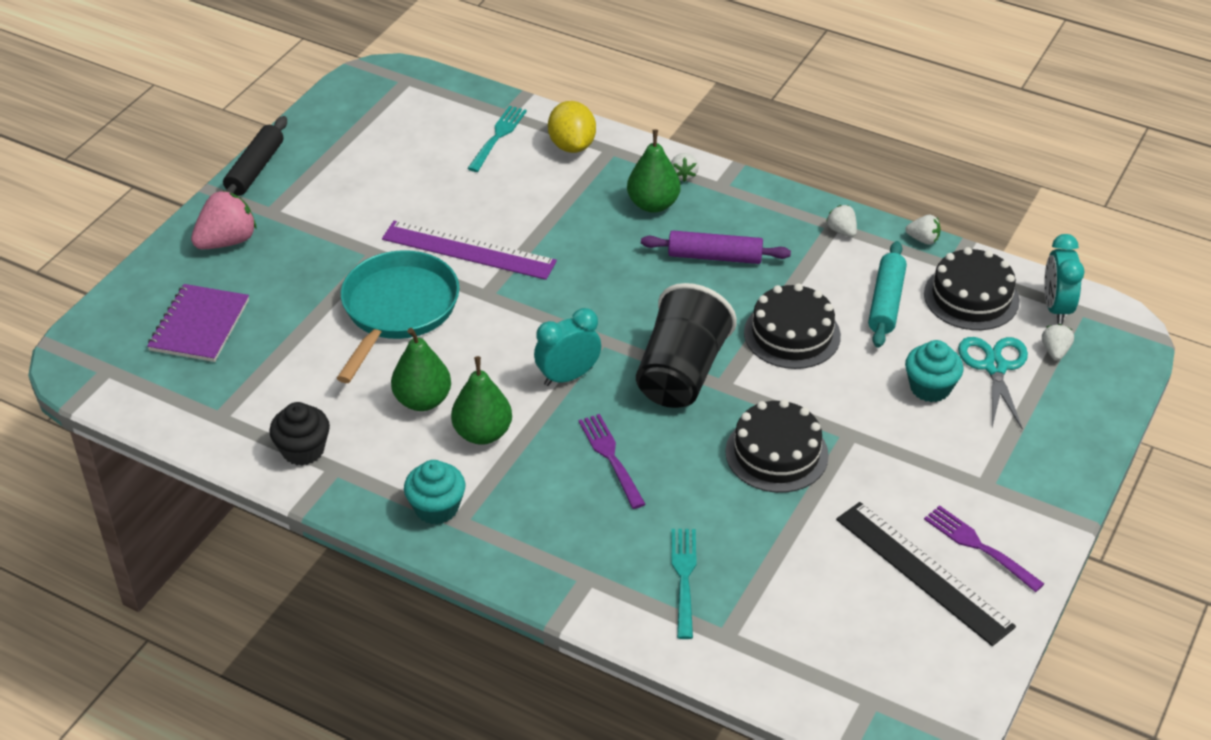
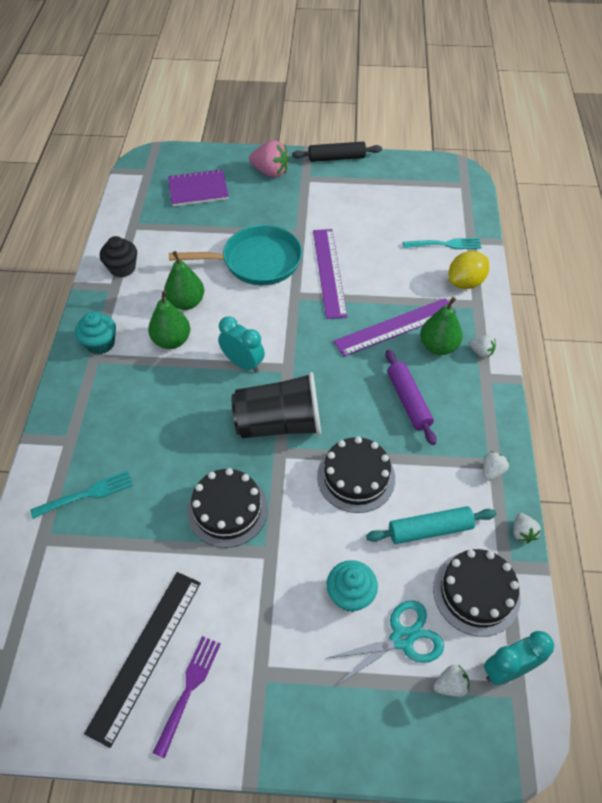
camera: 65 degrees right, 10 degrees up
purple fork [579,414,645,509] -> none
white strawberry [671,153,699,182] -> white strawberry turned 120 degrees counterclockwise [469,335,496,358]
none -> purple ruler [333,298,457,357]

